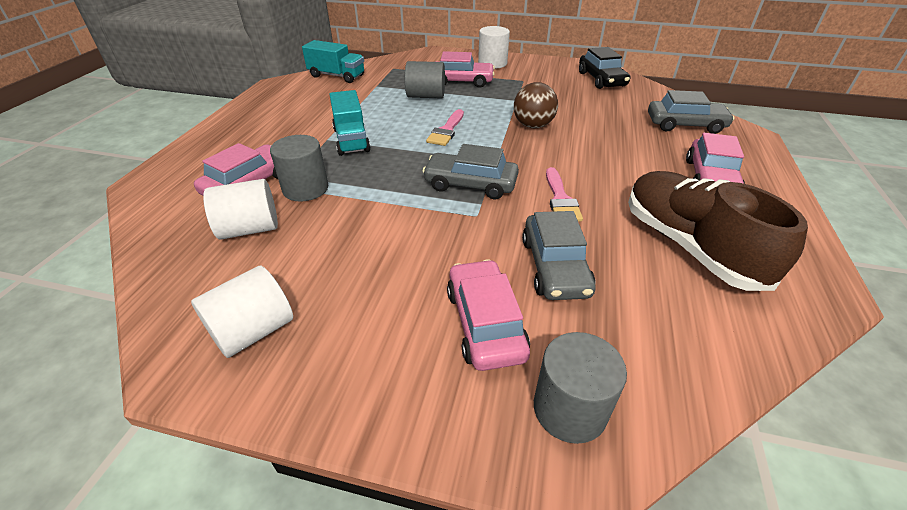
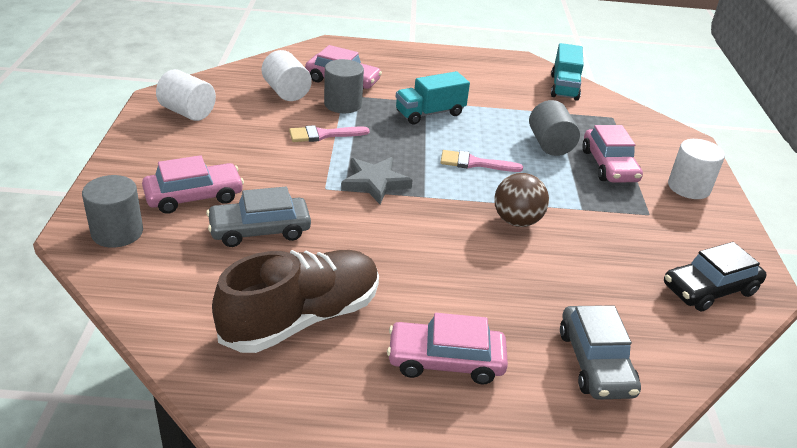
camera: 75 degrees right, 5 degrees down
grey car [422,144,519,199] -> grey star [341,157,413,204]
pink brush [546,167,583,222] -> pink brush moved to [289,125,369,142]

